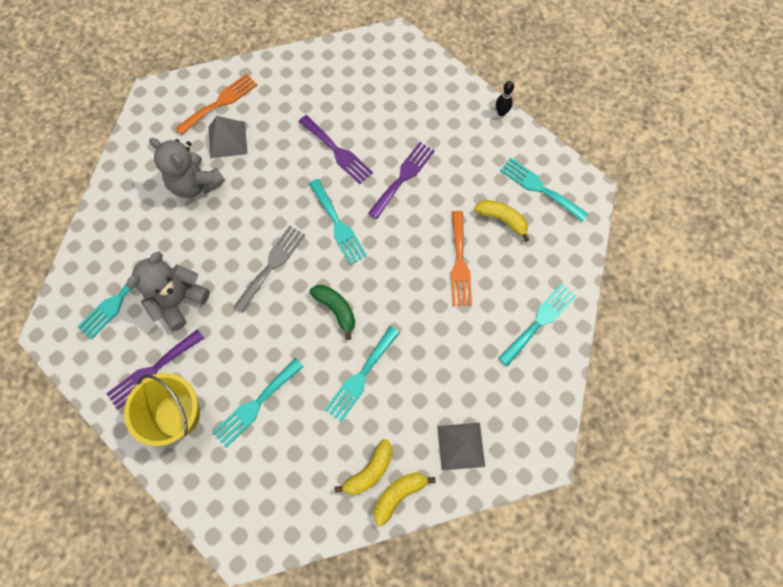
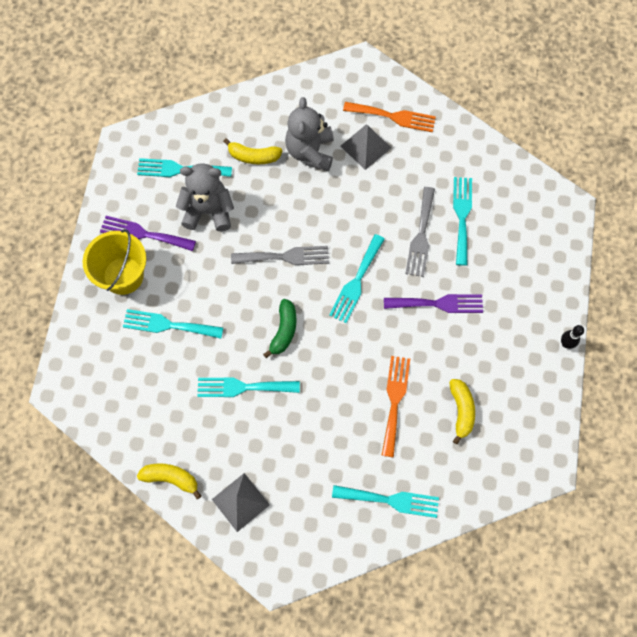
camera: 55 degrees right, 0 degrees up
purple fork [299,115,373,184] -> grey fork [405,187,435,277]
yellow banana [335,439,393,495] -> yellow banana moved to [223,138,282,164]
orange fork [451,211,472,306] -> orange fork turned 135 degrees clockwise [381,356,410,457]
turquoise fork [500,158,589,222] -> turquoise fork moved to [453,177,472,266]

